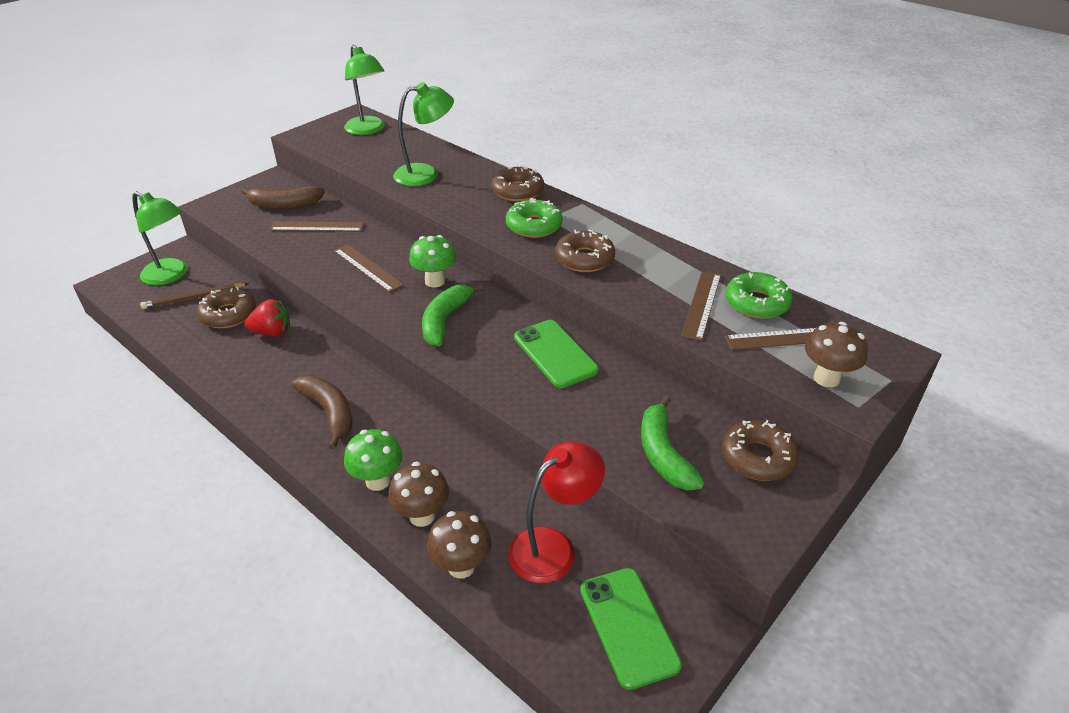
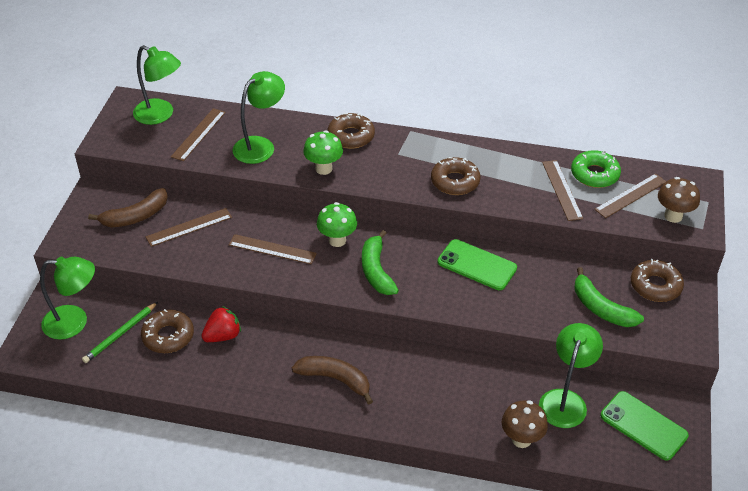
camera: 30 degrees left, 5 degrees up
brown pencil [140,283,249,309] -> green pencil [82,302,158,363]
green mushroom [344,429,403,491] -> green mushroom moved to [303,130,343,175]
brown mushroom [388,462,449,527] -> none
green donut [506,198,563,238] -> none
red lamp [508,441,605,583] -> green lamp [539,323,603,428]
none -> brown ruler [171,108,226,161]

